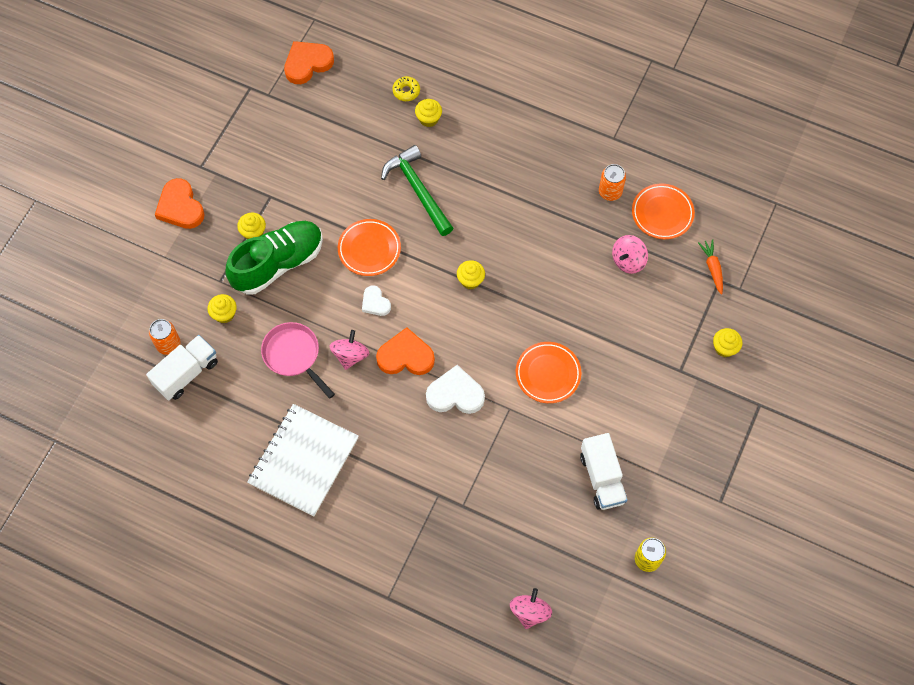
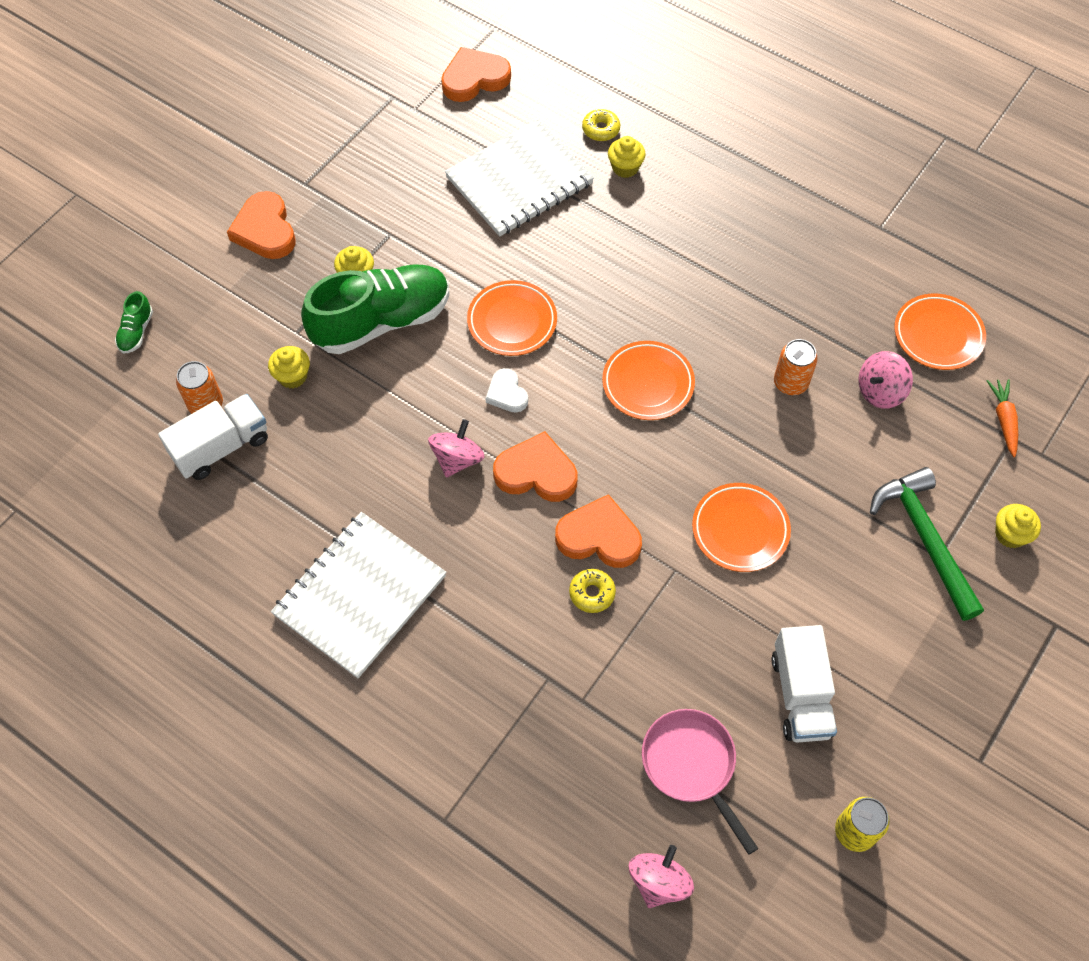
camera: 10 degrees right, 5 degrees down
pink pan [261,322,335,399] -> pink pan moved to [642,709,758,855]
green hammer [381,145,453,236] -> green hammer moved to [870,467,984,621]
white heart [426,365,485,414] -> orange heart [555,494,642,568]
yellow cupcake [457,260,485,289] -> orange plate [602,341,695,420]
orange can [599,164,626,201] -> orange can moved to [774,339,818,395]
none -> green shoe [115,291,153,354]
none -> white notebook [445,119,594,237]
none -> yellow donut [569,569,616,613]

